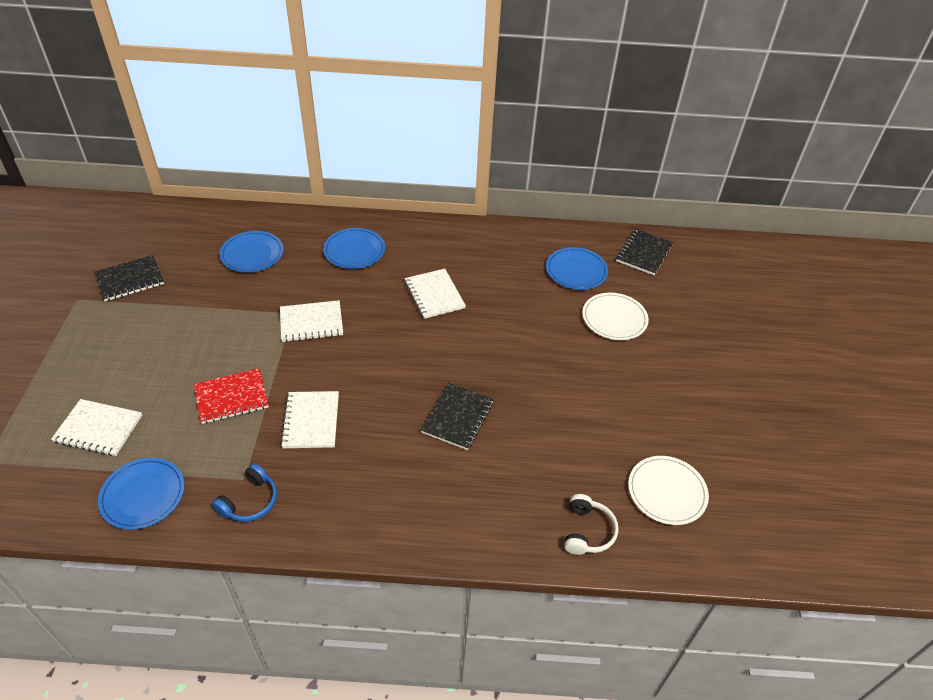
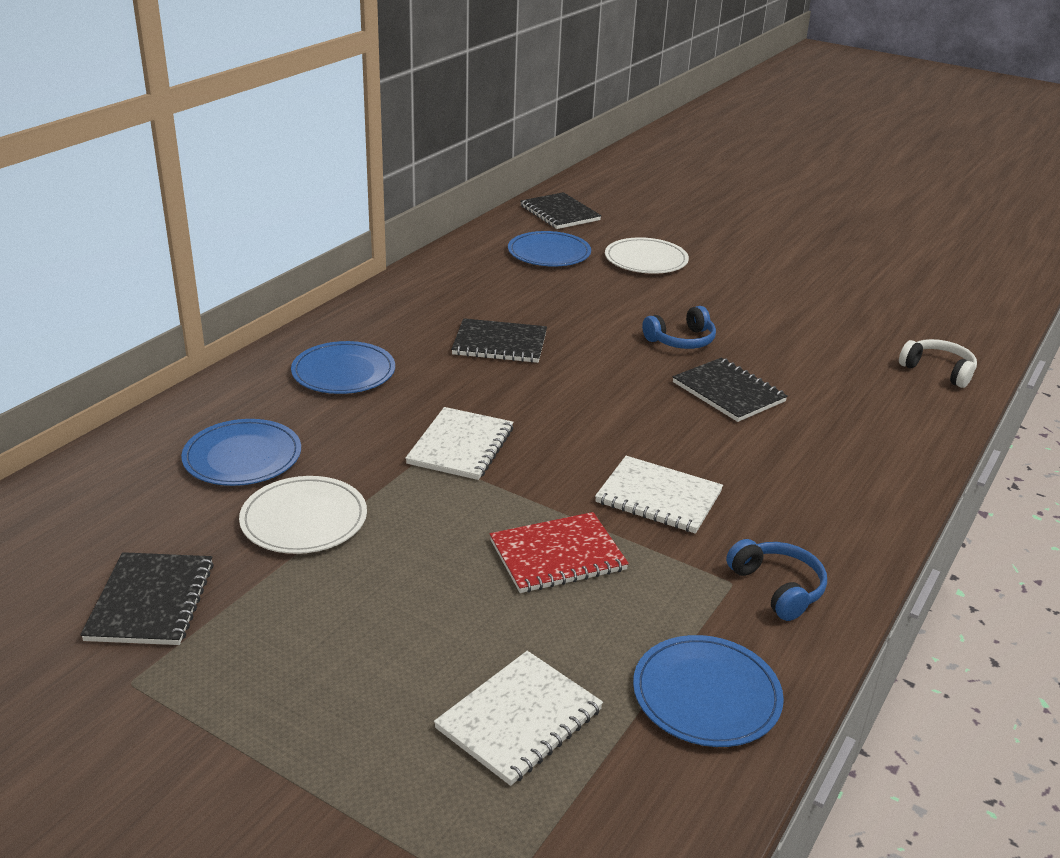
camera: 60 degrees left, 15 degrees down
red notebook [194,368,269,424] -> red notebook turned 60 degrees clockwise [490,512,629,593]
white notebook [405,269,466,319] -> black notebook [451,318,547,363]
white plate [628,456,709,525] -> white plate moved to [239,476,367,554]
none -> blue headphones [642,306,716,349]

